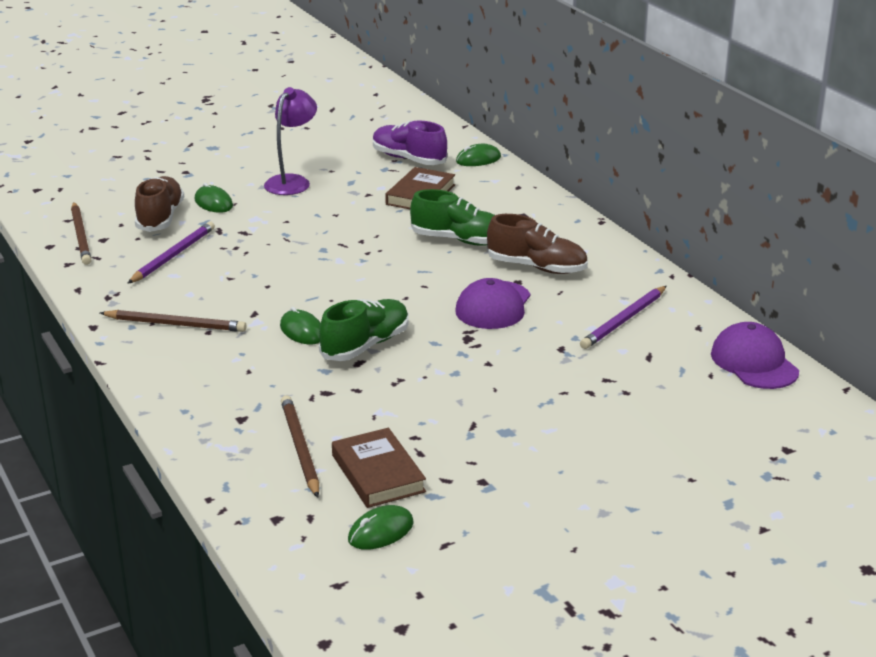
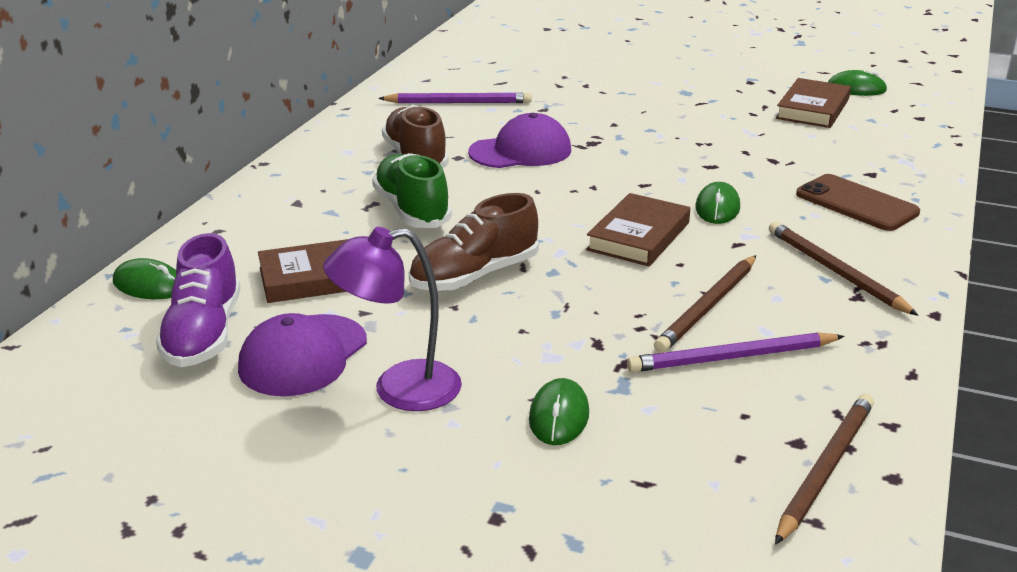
camera: 130 degrees left, 0 degrees up
brown shoe [135,176,184,232] -> brown shoe moved to [409,193,539,291]
brown pencil [281,395,319,498] -> brown pencil moved to [654,255,756,353]
green shoe [319,299,409,361] -> none
purple cap [711,322,799,389] -> purple cap moved to [238,313,367,396]
none -> brown book [586,193,690,266]
none -> brown phone [796,174,920,231]

